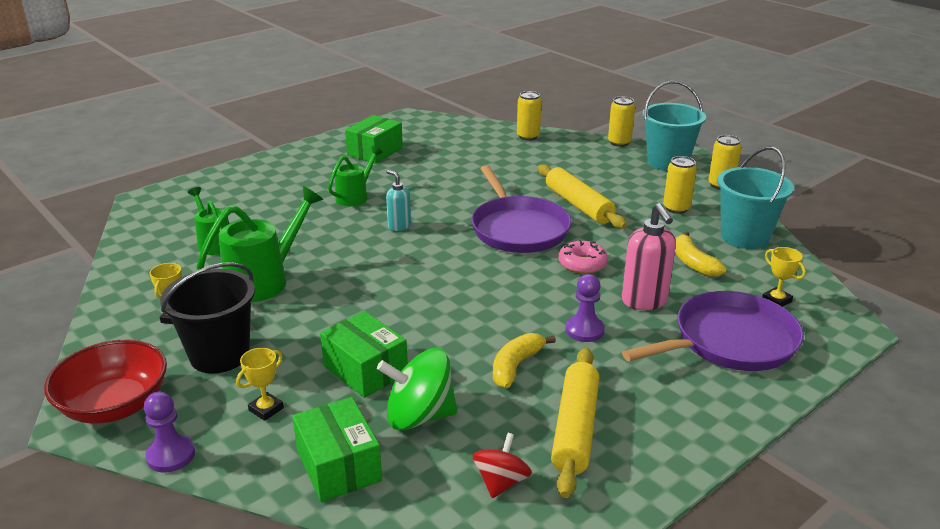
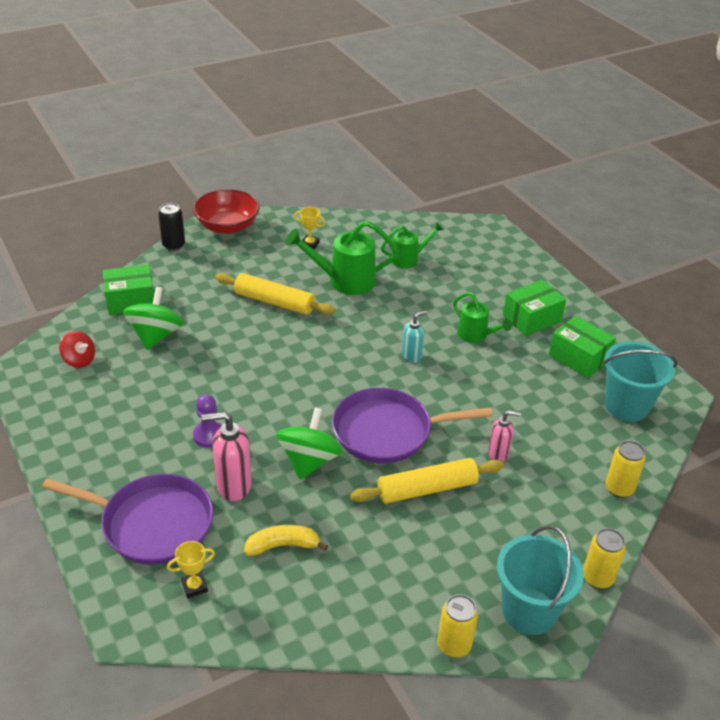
camera: 100 degrees right, 10 degrees up
purple pawn [144,392,195,473] -> black can [158,203,185,251]
black bucket [160,262,255,374] -> none
green watering can [196,186,323,302] -> green watering can turned 120 degrees clockwise [286,221,398,295]
yellow trophy [236,348,284,421] -> none
green box [320,311,408,398] -> green box moved to [503,280,566,336]
yellow banana [493,333,556,388] -> none
yellow rolling pin [551,348,599,498] -> yellow rolling pin moved to [215,273,336,315]
pink donut [558,240,608,274] -> green spinning top [276,407,343,480]
purple pan [622,291,804,371] -> purple pan turned 60 degrees counterclockwise [42,474,213,565]
yellow can [663,156,697,214] -> none
turquoise bucket [717,146,794,249] -> turquoise bucket moved to [603,341,677,422]
none -> pink soap dispenser [488,410,521,462]

